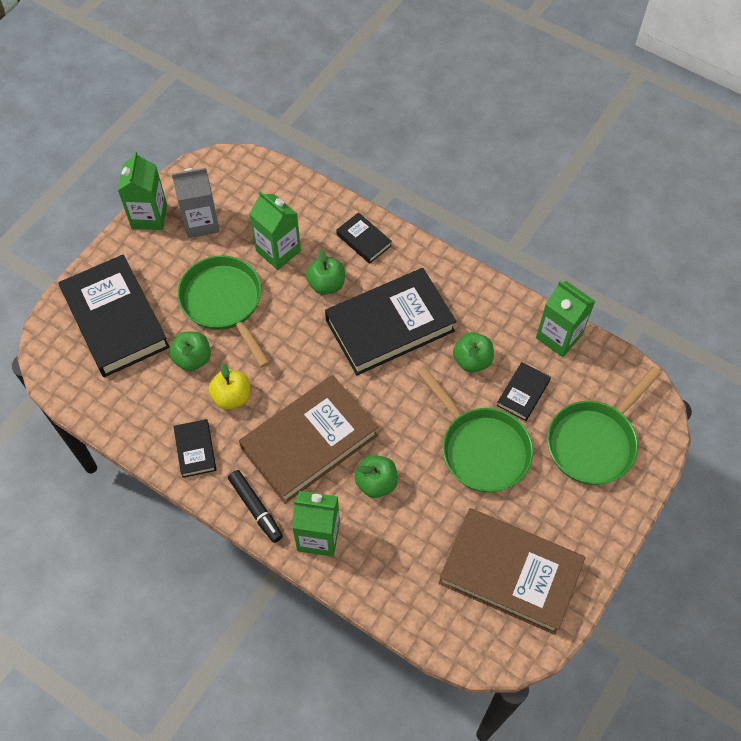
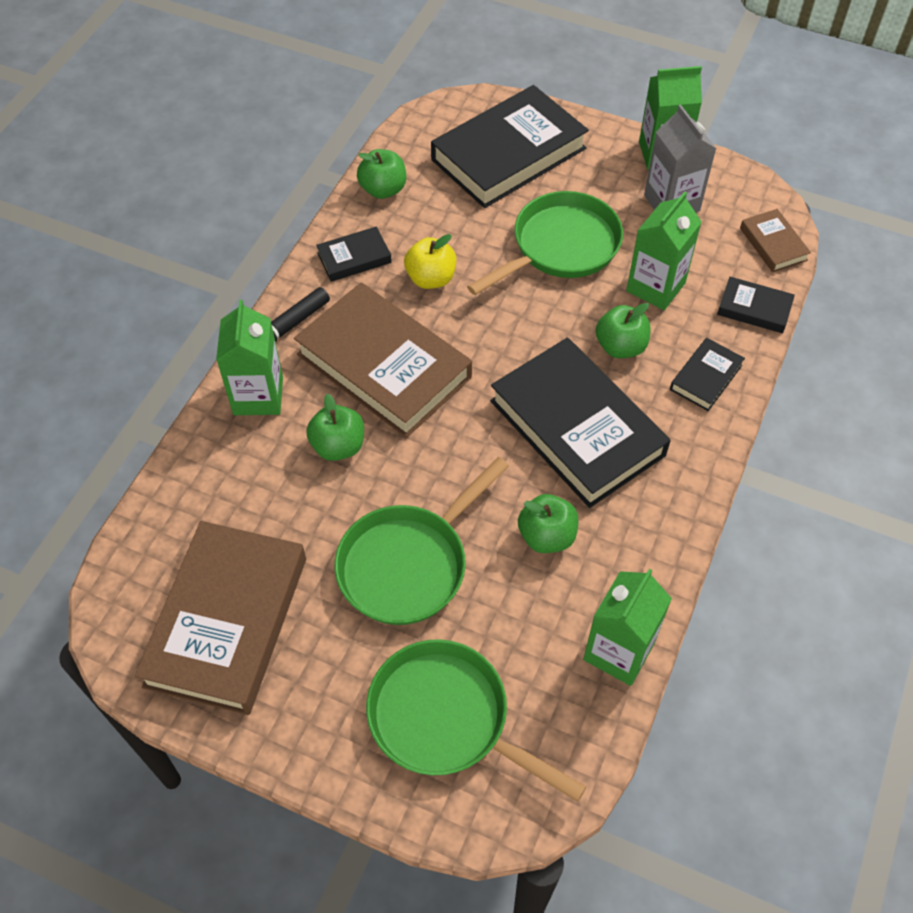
camera: 80 degrees right, 5 degrees down
green apple [169,332,211,371] -> green apple moved to [357,149,406,199]
black book [497,362,551,421] -> black book moved to [717,277,795,333]
none -> brown book [740,209,811,272]

